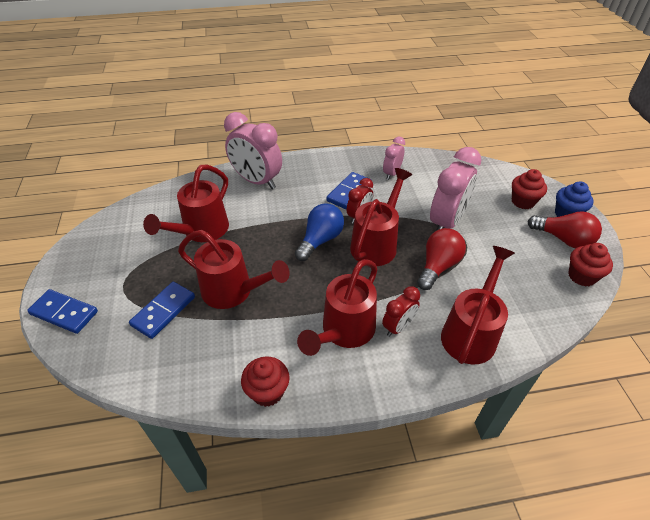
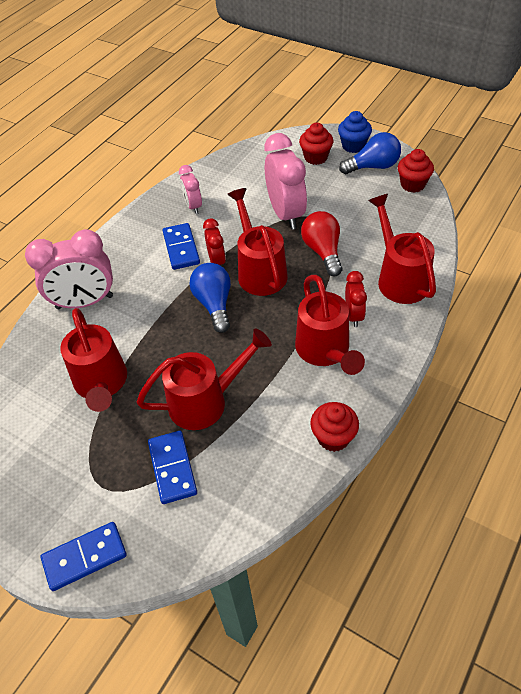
camera: 45 degrees left, 5 degrees up
red light bulb [528,211,602,248] -> blue light bulb [339,132,401,174]

